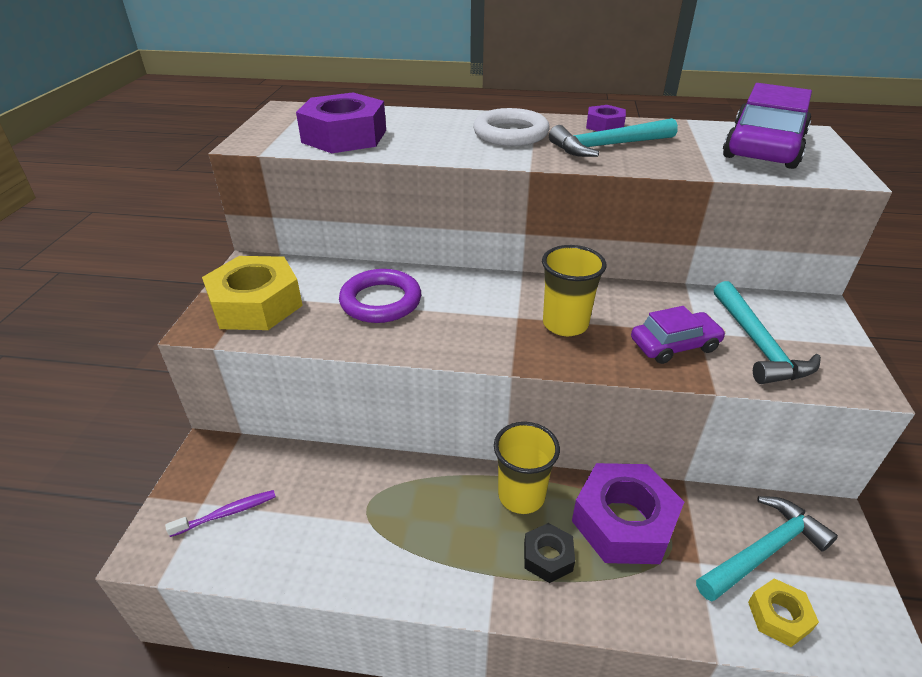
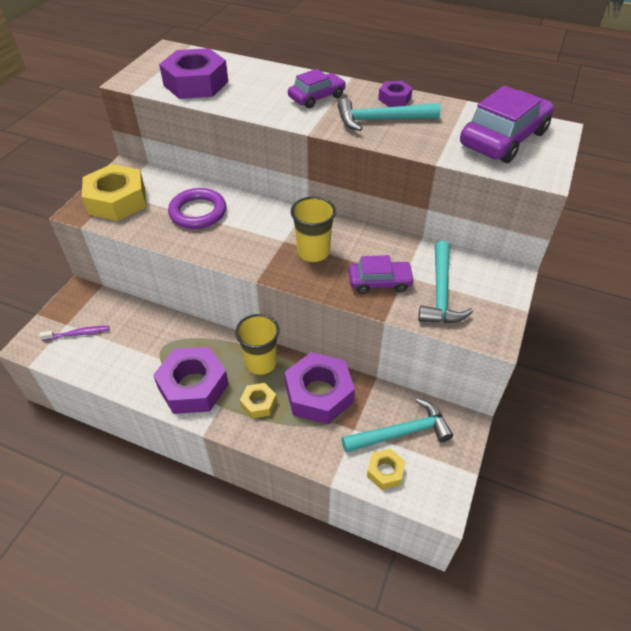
camera: 15 degrees right, 10 degrees up
white ring [473,108,550,146] -> purple car [288,69,346,108]
black nut [524,523,575,583] -> yellow nut [240,383,277,418]
none -> purple nut [153,347,229,414]

